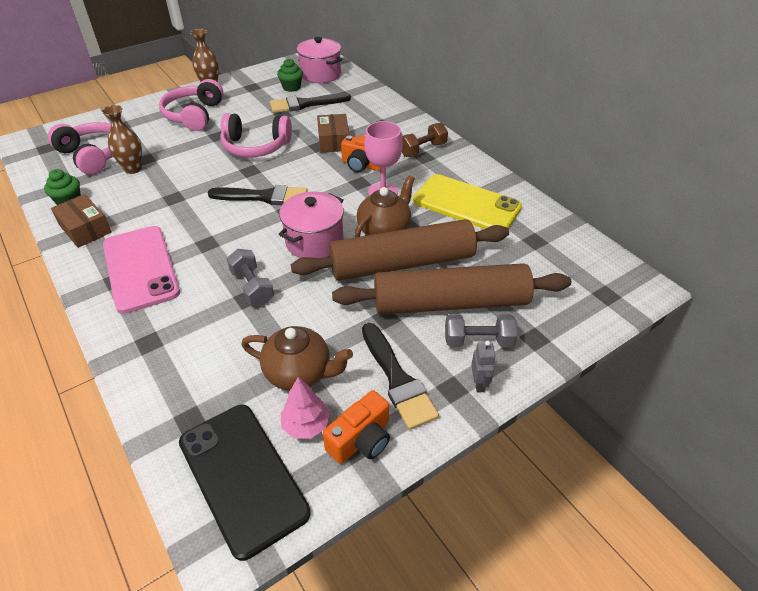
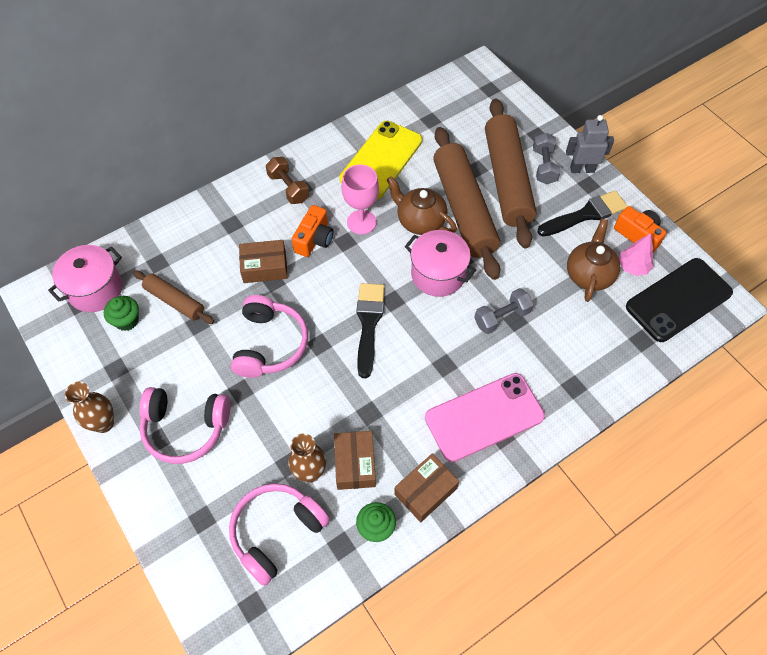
camera: 90 degrees left, 15 degrees up
black brush [270,93,351,113] -> brown rolling pin [133,270,214,324]
grey robot [471,341,496,392] -> grey robot [566,115,614,173], size x1.63
none -> brown box [334,431,376,490]

